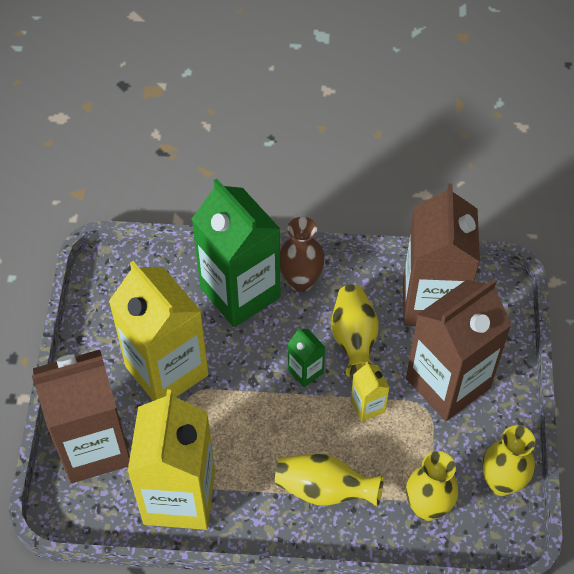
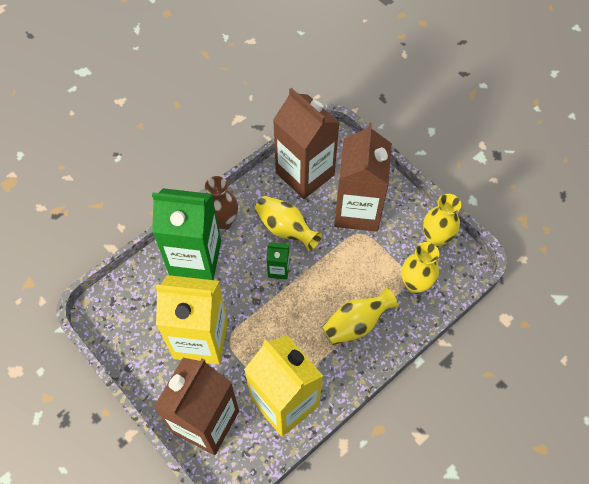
camera: 45 degrees left, 5 degrees up
yellow carton [351,362,390,421] -> none

